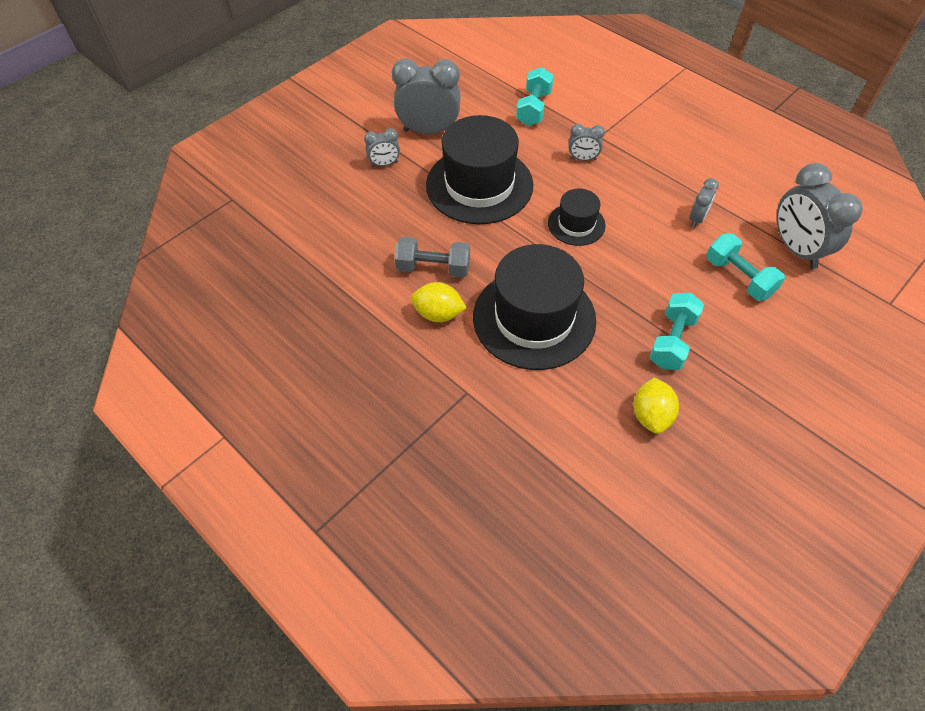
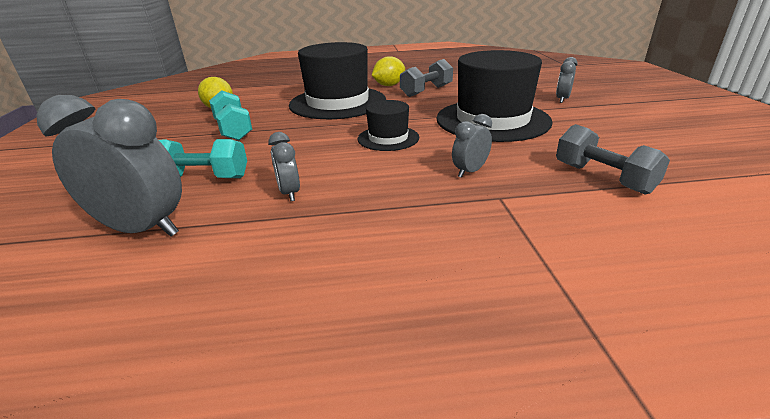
camera: 130 degrees right, 25 degrees down
grey clock [392,58,461,134] -> none
turquoise dumbbell [516,67,554,126] -> grey dumbbell [556,124,670,194]

